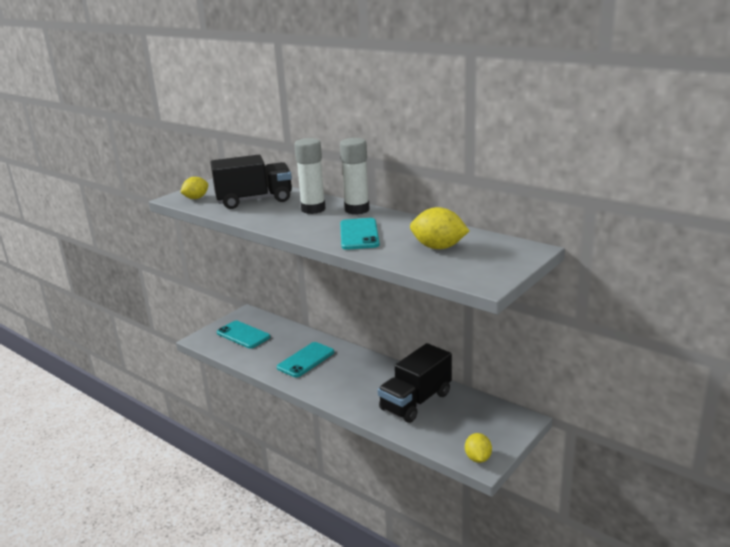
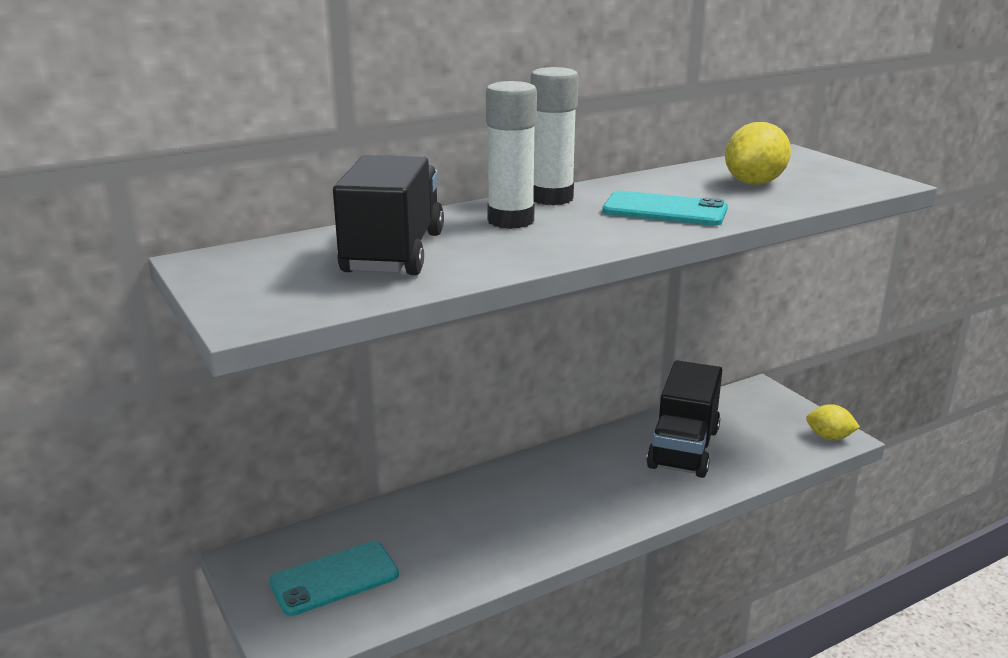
camera: 70 degrees left, 0 degrees up
yellow lemon [180,177,208,199] -> none
turquoise phone [277,342,334,377] -> none
black truck [378,343,452,423] -> black truck turned 45 degrees clockwise [647,360,722,478]

